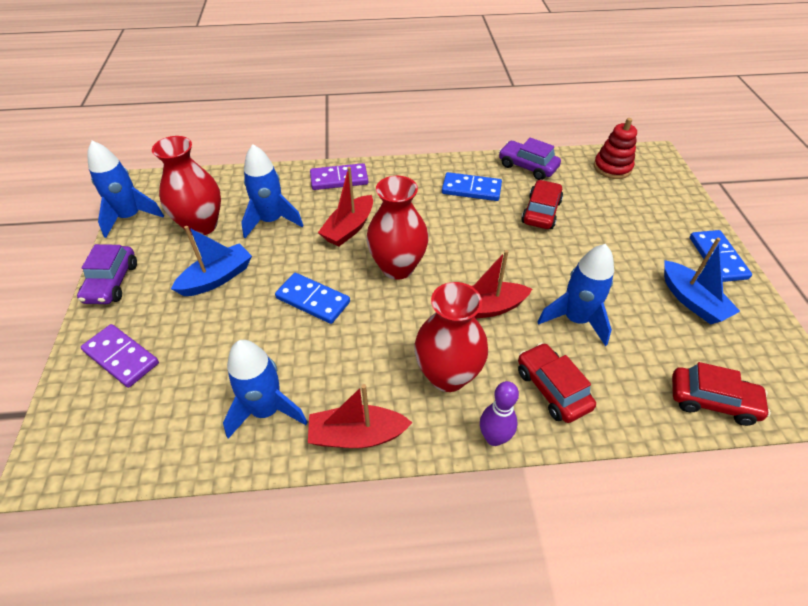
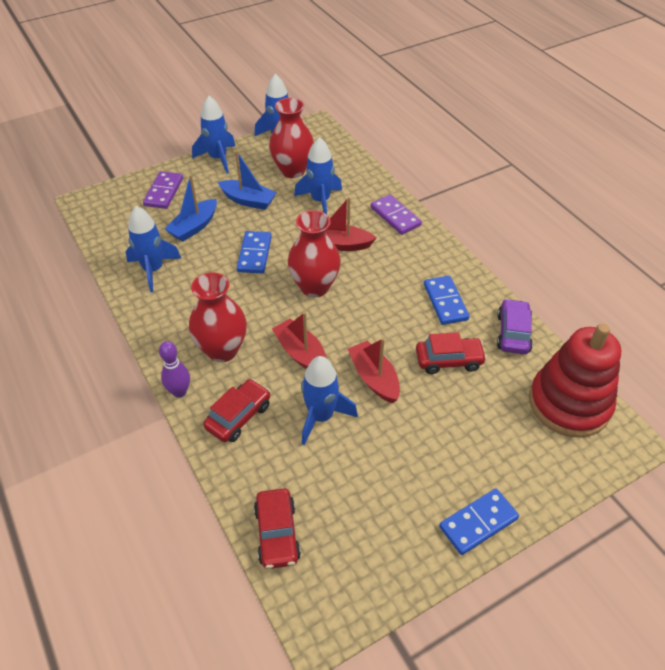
camera: 65 degrees right, 0 degrees up
purple car [77,244,137,304] -> blue rocket [192,96,235,174]
red boat [308,384,412,448] -> red boat moved to [348,338,400,403]
red stacking toy [594,118,637,179] -> red stacking toy [529,324,621,438], size x1.80
blue boat [664,238,740,324] -> blue boat moved to [165,175,217,242]

